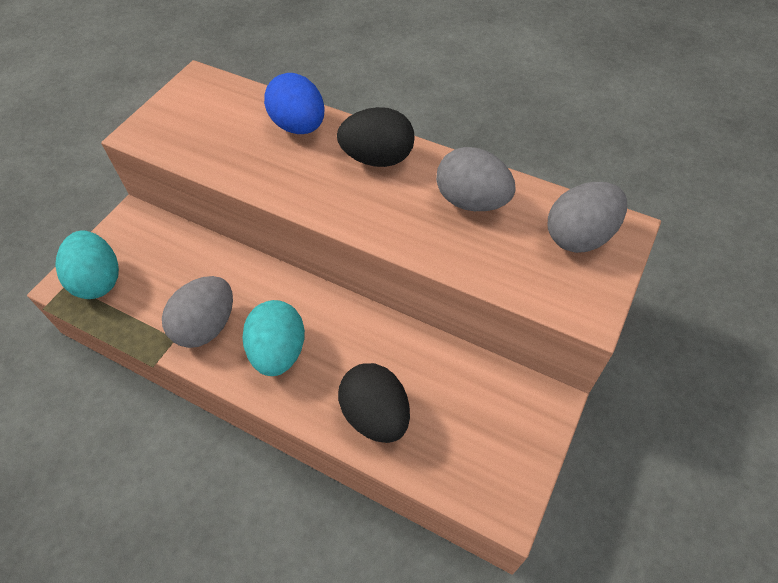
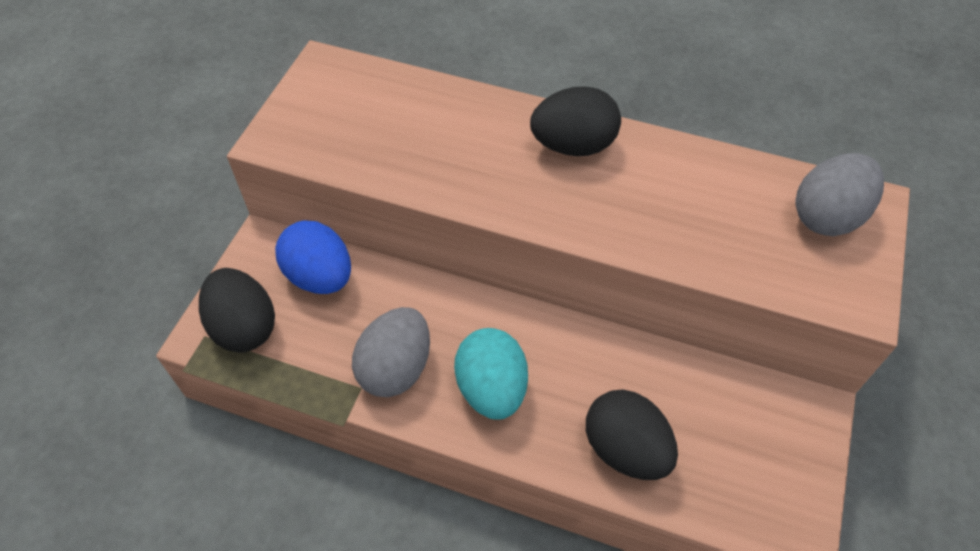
camera: 10 degrees left, 0 degrees up
turquoise egg [55,230,119,299] -> black egg [199,268,275,353]
blue egg [264,73,324,134] -> blue egg moved to [275,220,351,294]
grey egg [436,147,516,211] -> none

